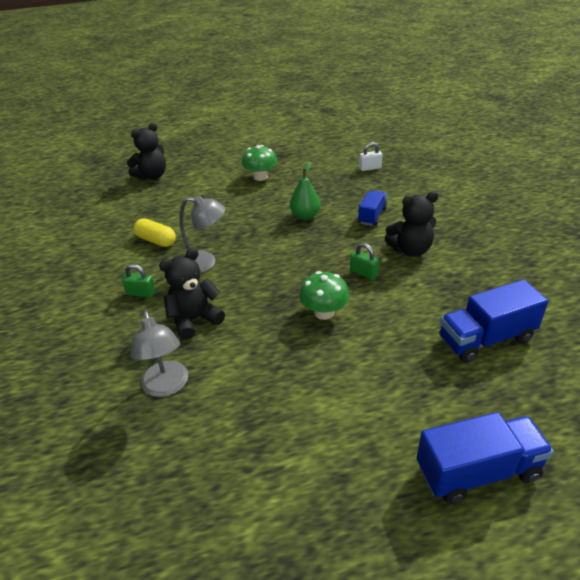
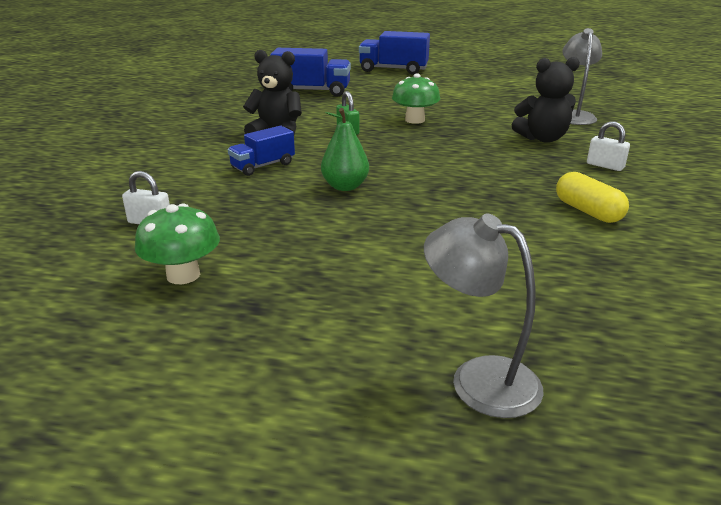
camera: 155 degrees left, 10 degrees down
green padlock [122,264,156,298] -> white padlock [587,121,630,171]
black teddy bear [127,123,166,180] -> none
grey lamp [180,195,226,273] -> grey lamp moved to [424,214,544,418]
green mushroom [242,145,277,181] -> green mushroom moved to [135,203,220,284]

